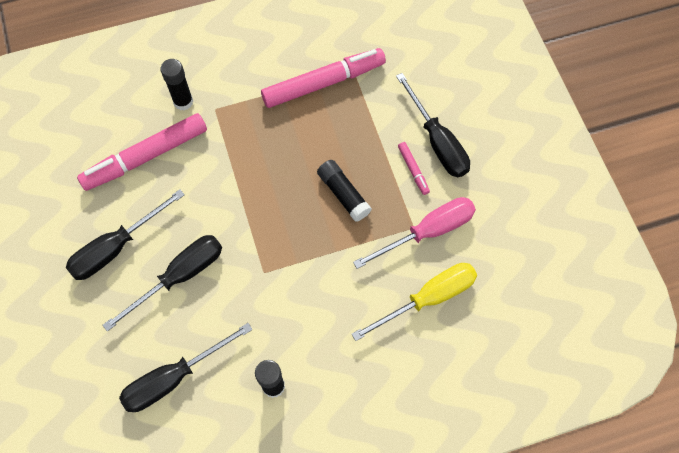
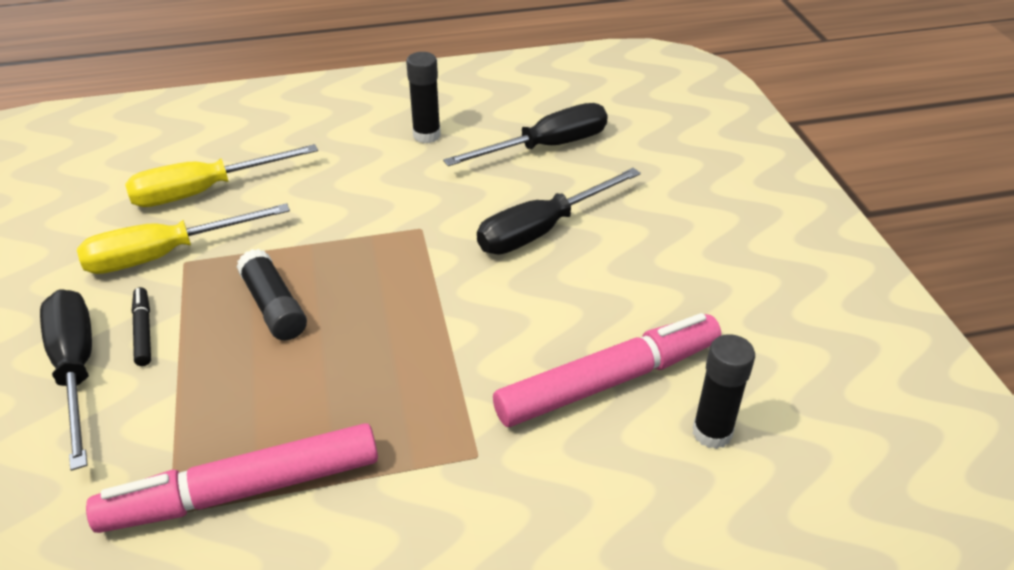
camera: 175 degrees left, 25 degrees down
black screwdriver [66,189,185,280] -> none
black glue stick [160,59,193,110] -> black glue stick moved to [693,334,755,449]
pink screwdriver [353,197,476,269] -> yellow screwdriver [77,203,290,274]
pink marker [398,142,430,195] -> black marker [132,287,151,366]

